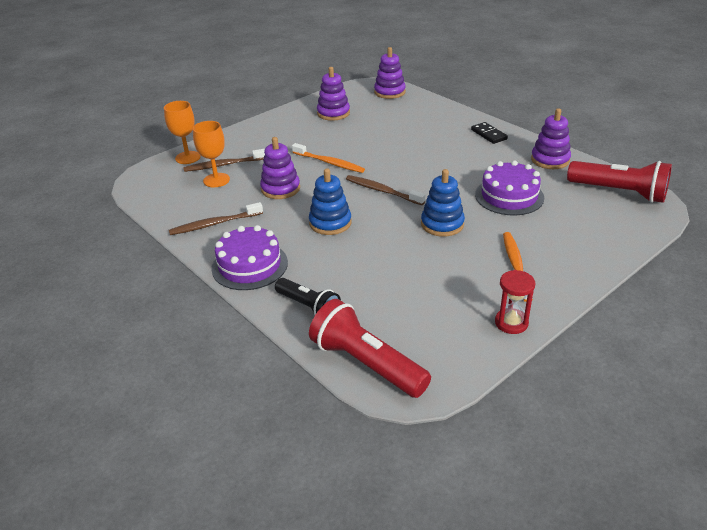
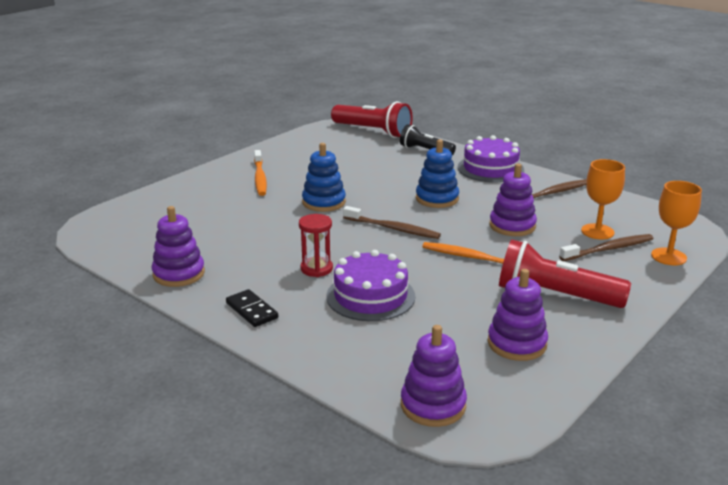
camera: 170 degrees right, 10 degrees down
purple cake [475,160,544,216] -> purple cake moved to [326,250,415,321]
red hourglass [495,270,535,334] -> red hourglass moved to [299,214,333,277]
red flashlight [567,161,672,203] -> red flashlight moved to [499,239,631,308]

